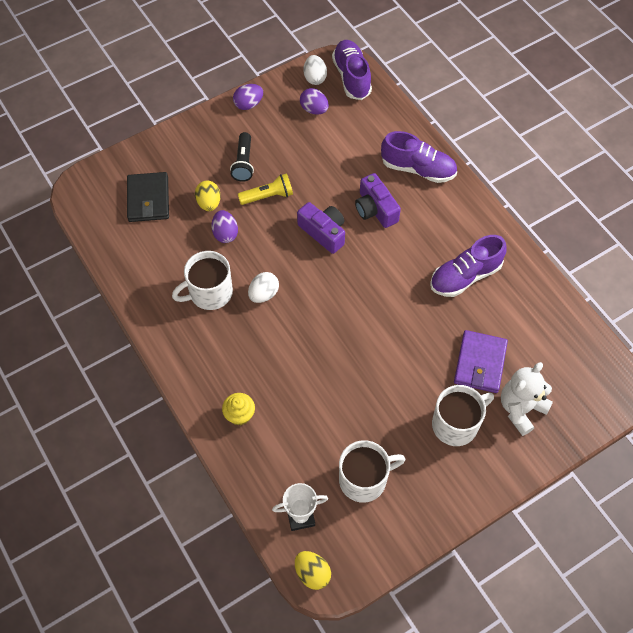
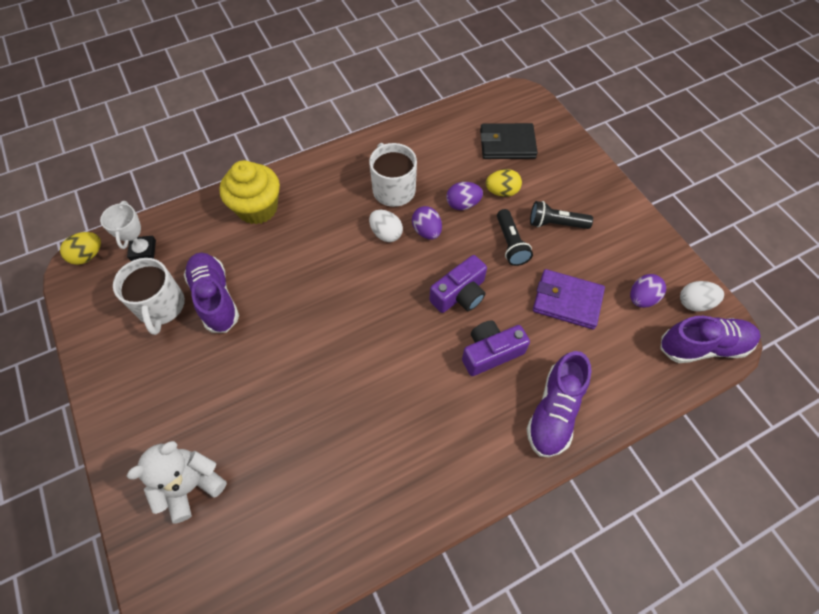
camera: 95 degrees right, 0 degrees up
yellow cupcake [222,393,255,425] -> yellow cupcake [219,160,280,224], size x1.83
purple egg [233,84,263,110] -> purple egg moved to [412,206,442,239]
yellow flashlight [238,173,293,205] -> black flashlight [497,209,533,266]
purple shoe [430,235,506,297] -> purple shoe moved to [184,252,239,333]
white mug [432,385,494,446] -> none
purple wallet [454,330,508,393] -> purple wallet moved to [533,269,605,329]
white teddy bear [501,362,553,436] -> white teddy bear turned 90 degrees counterclockwise [127,441,227,524]

